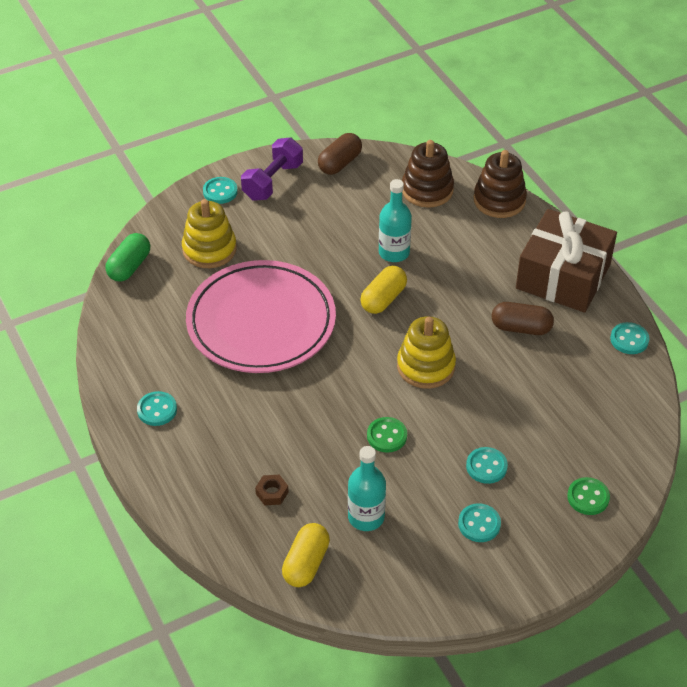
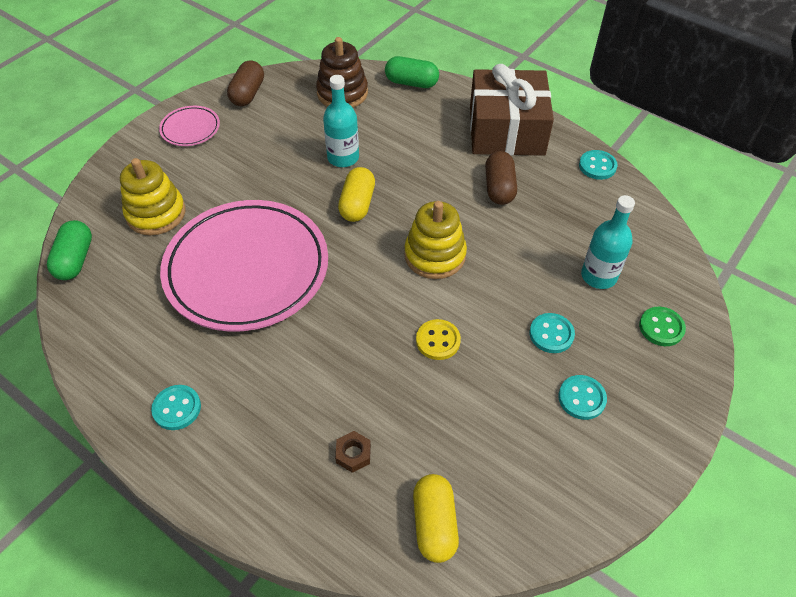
camera: 25 degrees left, 5 degrees up
turquoise button [203,177,238,204] -> none
purple dumbbell [241,137,303,201] -> pink plate [159,106,220,146]
turquoise bottle [348,446,386,531] -> turquoise bottle moved to [581,195,635,289]
green button [367,417,407,453] -> yellow button [416,319,461,360]
brown stacking toy [474,150,527,218] -> green capsule [385,56,439,88]
brown capsule [492,302,554,335] -> brown capsule turned 75 degrees counterclockwise [485,151,517,205]

